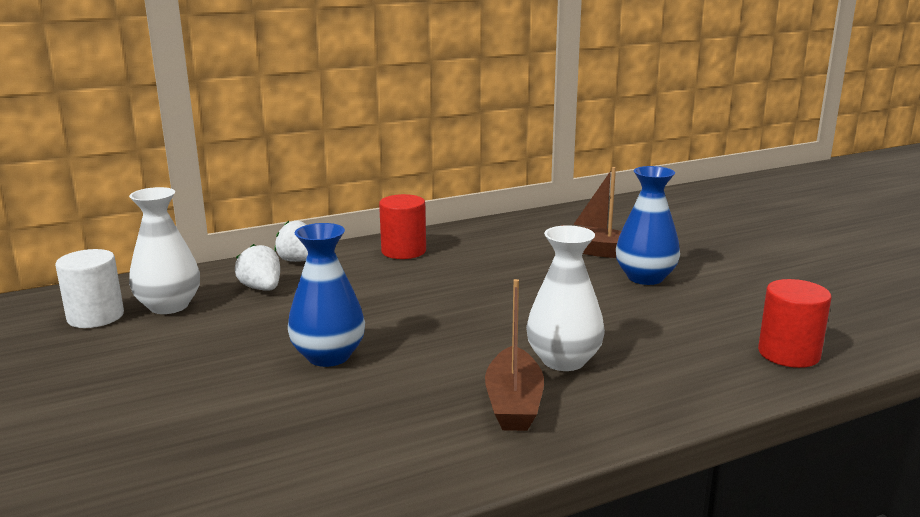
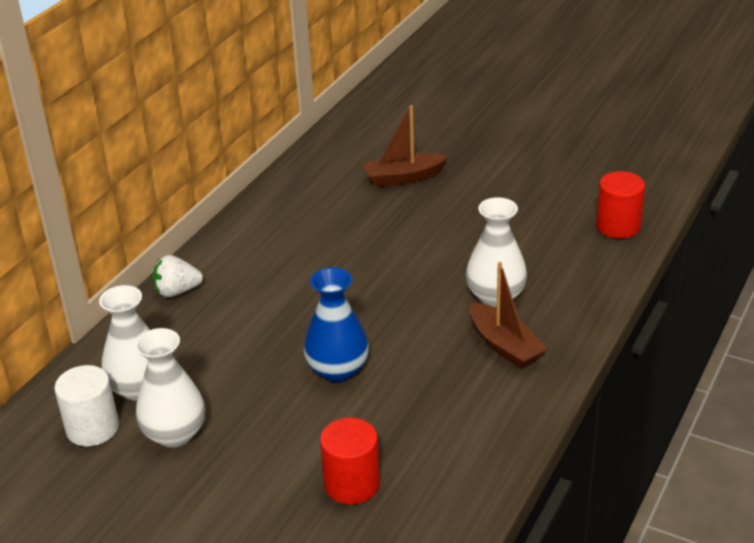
camera: 35 degrees left, 15 degrees up
white strawberry [235,244,280,291] -> none
red cylinder [379,194,426,259] -> red cylinder moved to [320,418,380,504]
blue vase [616,166,680,285] -> none
none -> white vase [135,328,205,447]

